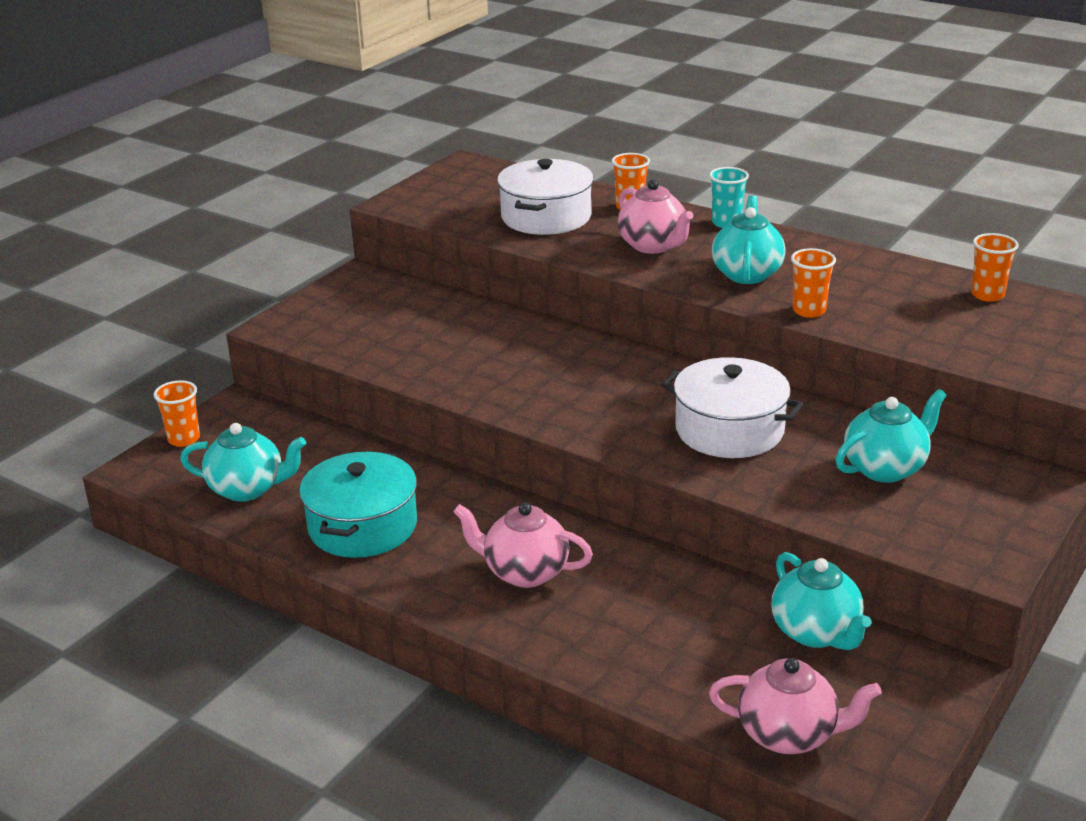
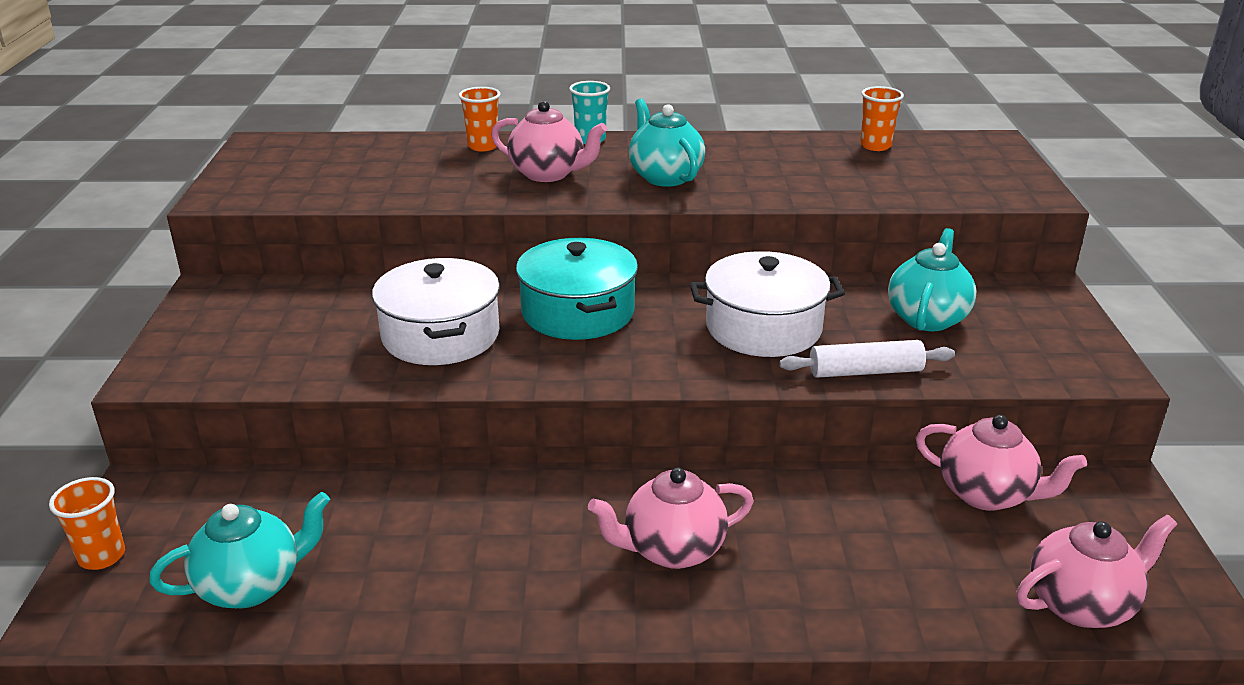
camera: 35 degrees left, 0 degrees up
turquoise pot [299,451,417,558] -> turquoise pot moved to [516,238,638,340]
white pot [497,159,594,235] -> white pot moved to [372,258,500,365]
turquoise teapot [771,552,871,650] -> pink teapot [916,415,1087,511]
orange cup [791,248,836,318] -> none
none -> white rolling pin [779,340,955,378]

